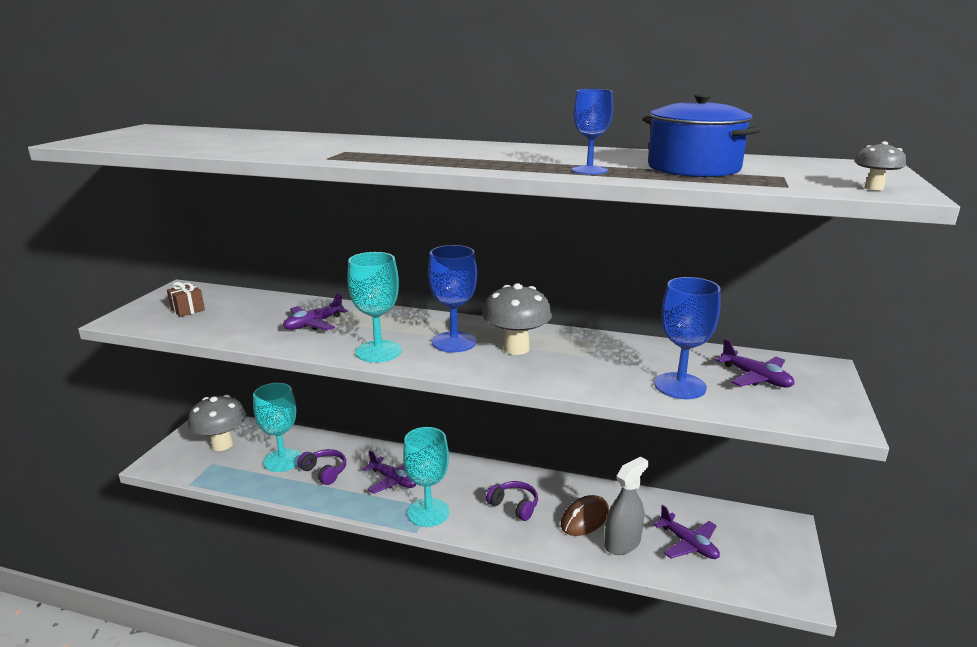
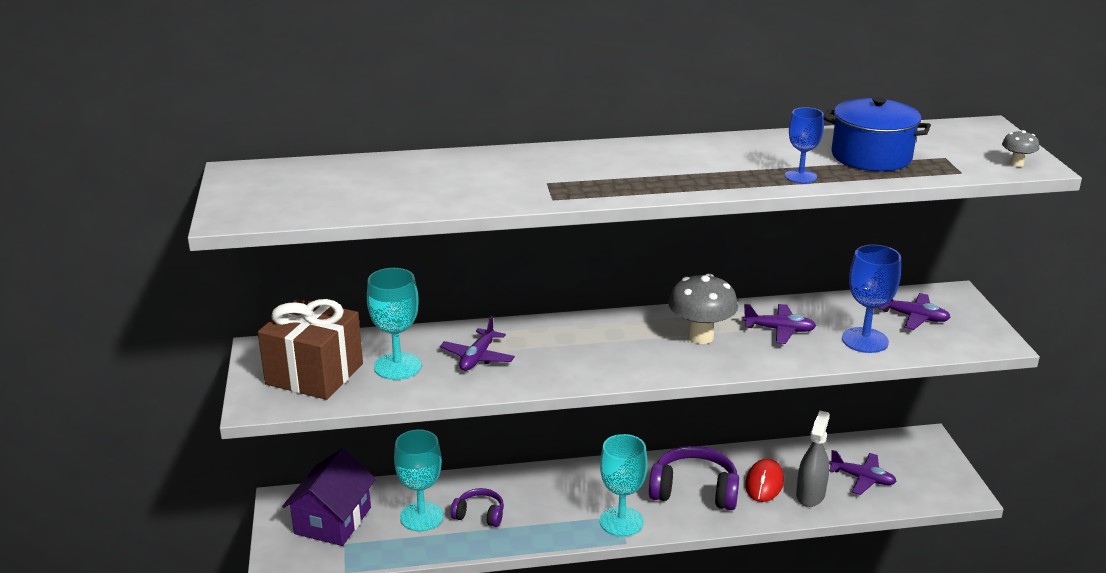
camera: 25 degrees left, 5 degrees up
brown gift [167,282,205,317] -> brown gift [258,298,363,400], size x2.38
grey mushroom [188,395,246,451] -> purple house [282,448,376,546]
turquoise goblet [347,252,402,362] -> turquoise goblet moved to [367,268,421,380]
purple plane [363,450,416,494] -> purple plane moved to [743,304,816,344]
blue goblet [428,245,477,352] -> none
purple headphones [486,481,538,521] -> purple headphones [649,446,739,510], size x1.78
brown mouse [561,495,609,536] -> red mouse [745,459,784,502]

